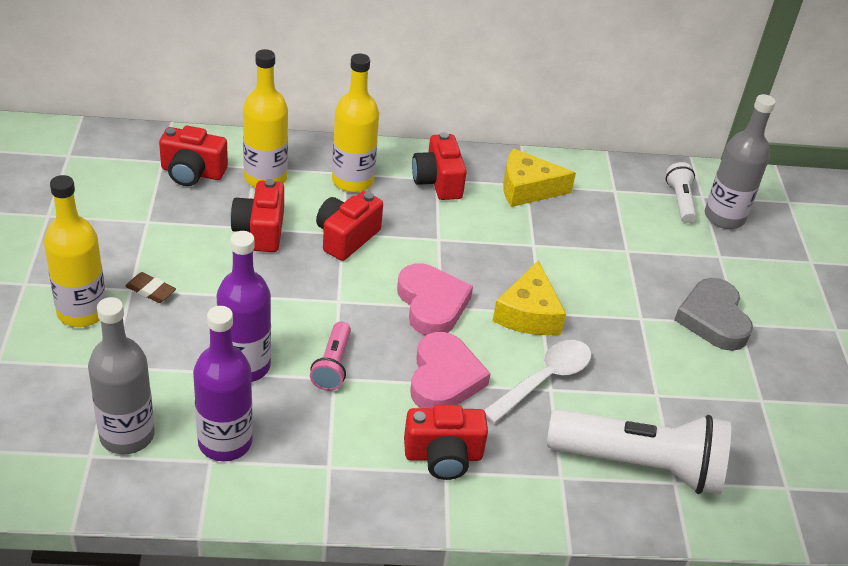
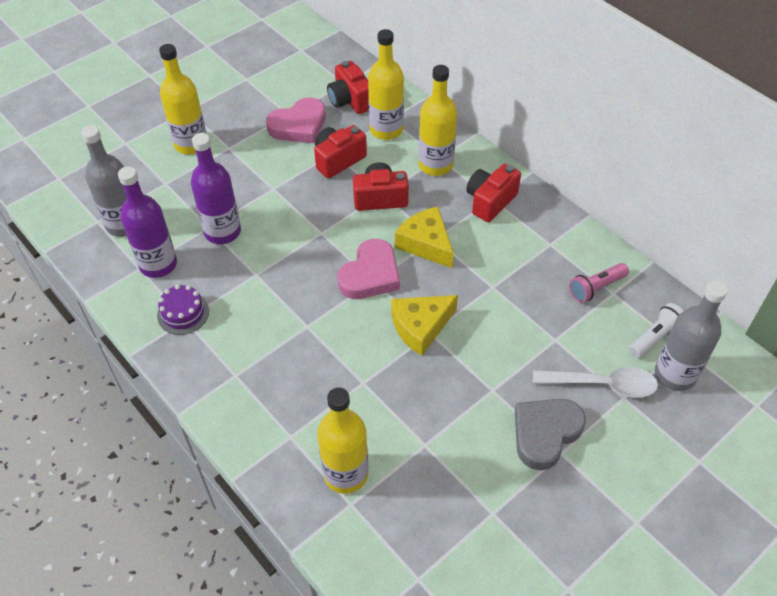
camera: 55 degrees right, 10 degrees up
brown eraser [125,272,176,303] -> none
pink flashlight [310,321,351,391] -> pink flashlight moved to [569,263,629,303]
red camera [404,405,488,480] -> none
pink heart [410,332,491,408] -> pink heart moved to [266,98,326,143]
white spoon [484,340,592,424] -> white spoon moved to [533,367,658,398]
yellow cheese [503,148,576,207] -> yellow cheese moved to [395,207,454,268]
white flashlight [547,409,731,494] -> yellow bottle [317,388,368,494]
none -> purple cake [157,285,209,335]

